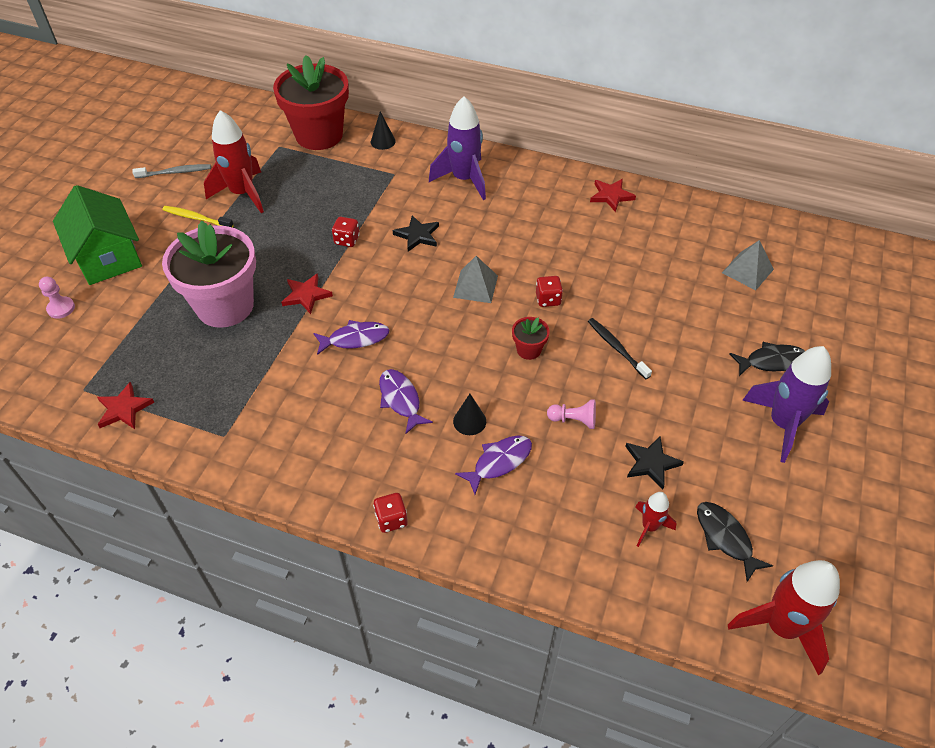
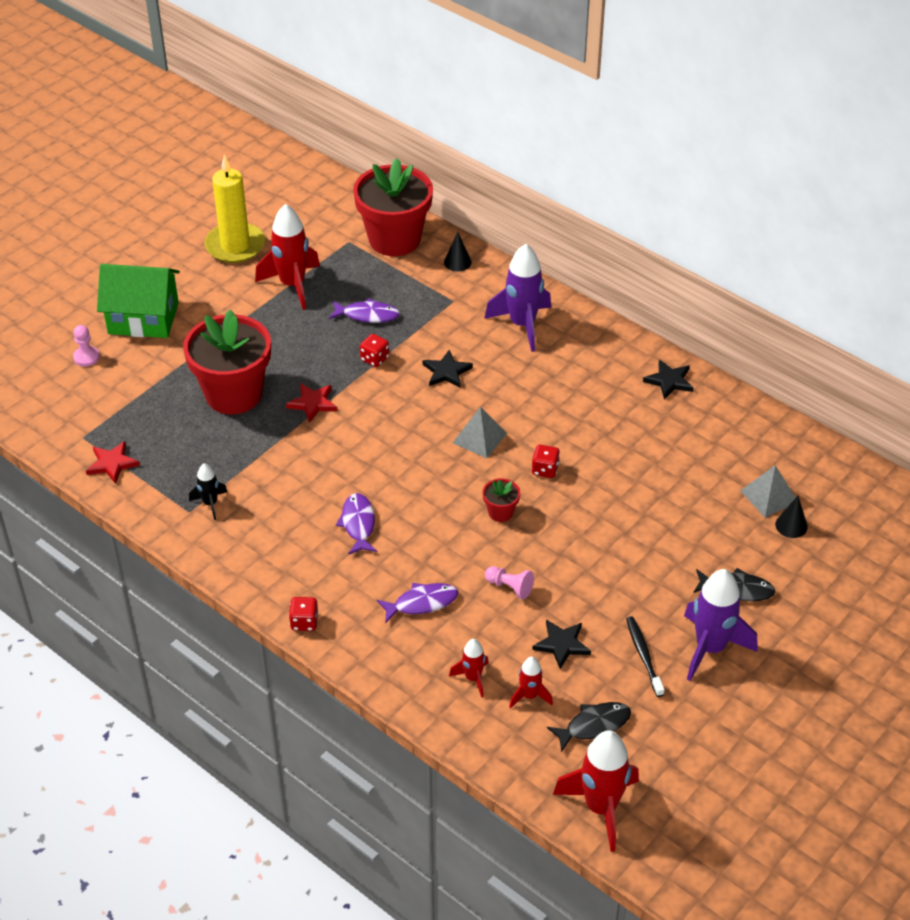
camera: 20 degrees right, 5 degrees down
green house [53,185,142,285] -> green house turned 75 degrees counterclockwise [97,264,180,338]
grey toothbrush [132,164,211,178] -> yellow candle [205,154,265,263]
yellow toothbrush [162,206,234,228] -> none
pink flower pot [162,221,256,328] -> red flower pot [183,310,271,414]
purple fish [313,320,390,355] -> purple fish moved to [329,298,400,323]
black cone [453,394,486,435] -> black cone moved to [775,496,808,538]
black toothbrush [588,318,652,379] -> black toothbrush moved to [626,616,664,697]
red star [590,179,636,212] -> black star [643,360,693,399]
black fish [697,502,773,582] -> black fish turned 75 degrees clockwise [547,702,631,753]
none -> black rocket [189,463,227,520]
none -> red rocket [449,639,489,697]

